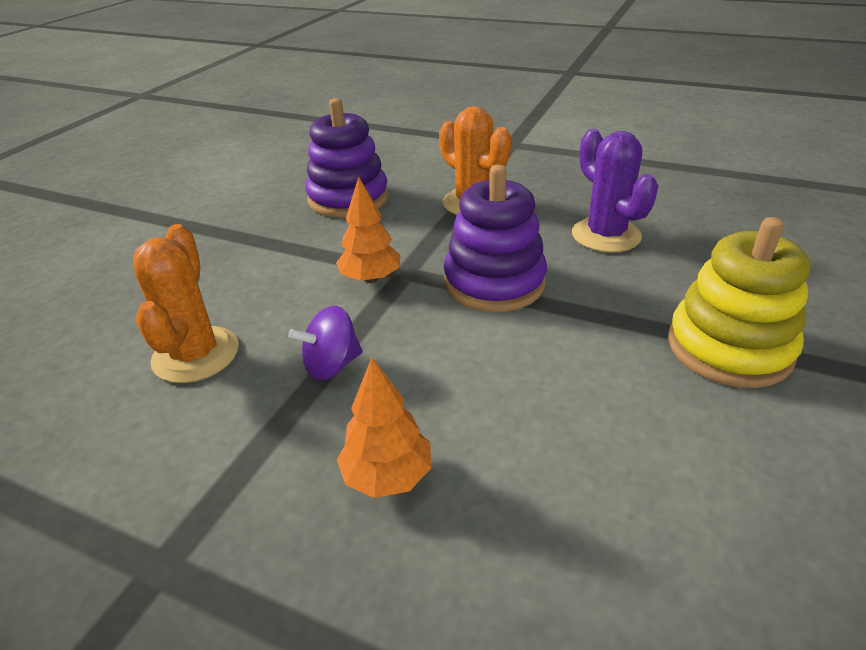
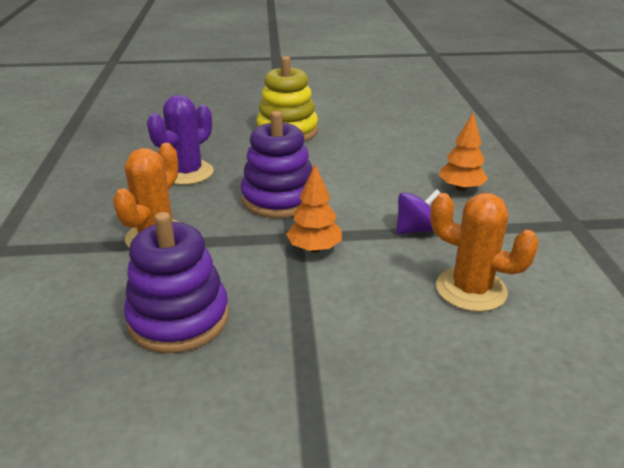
camera: 120 degrees left, 5 degrees down
orange cactus [133,224,239,383] -> orange cactus turned 60 degrees clockwise [430,193,539,312]
purple spinning top [288,306,363,380] -> purple spinning top turned 60 degrees counterclockwise [396,189,441,234]

